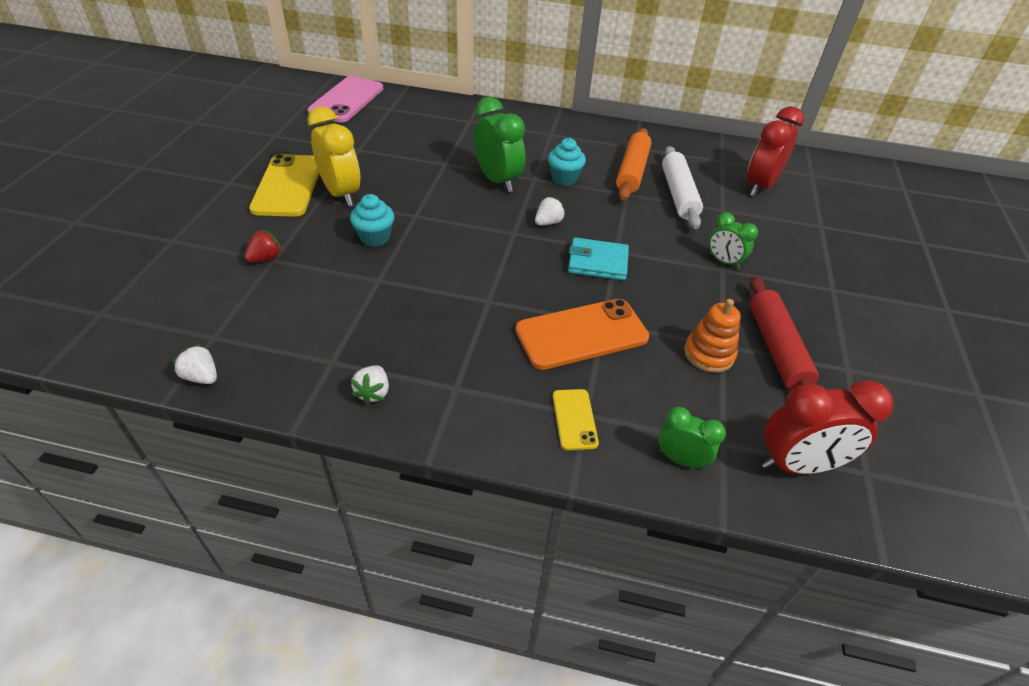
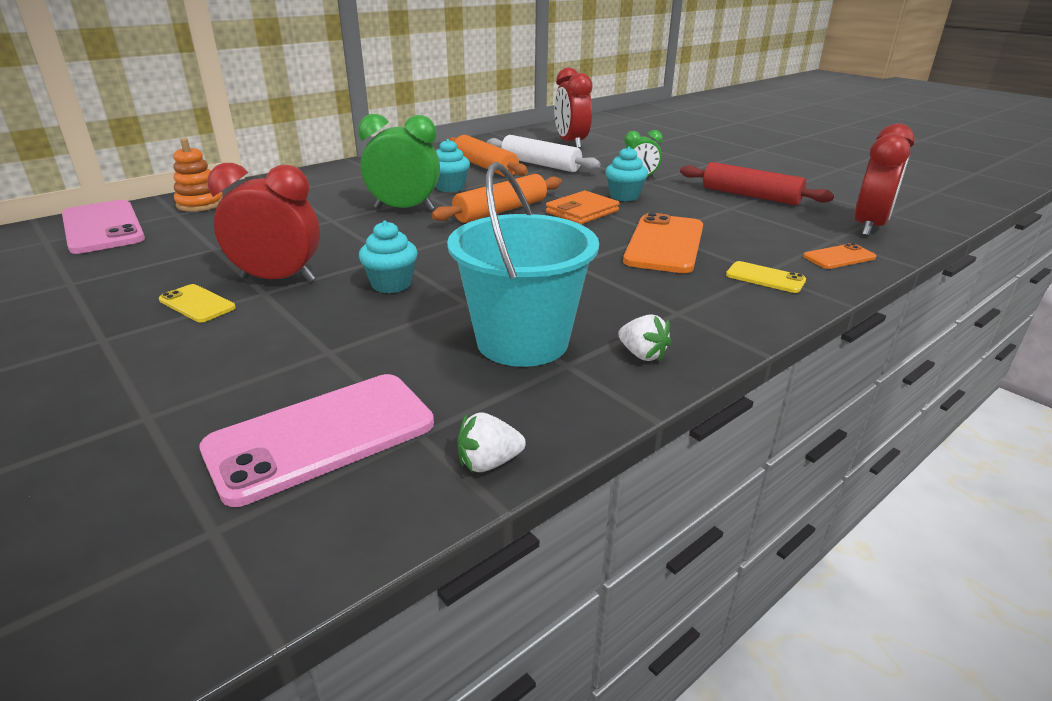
camera: 50 degrees left, 15 degrees down
red strawberry [245,230,282,263] -> none
yellow phone [249,154,319,217] -> yellow phone [159,284,236,322], size x0.51
yellow clock [308,107,360,206] -> red clock [207,163,320,282]
white strawberry [535,196,566,226] -> orange rolling pin [431,174,562,223]
turquoise wallet [568,237,629,280] -> orange wallet [546,191,620,224]
green clock [658,407,726,469] -> orange phone [803,243,876,269]
orange stacking toy [684,299,741,373] -> orange stacking toy moved to [173,138,223,212]
none -> pink phone [199,374,434,507]
none -> turquoise bucket [447,162,599,367]
none -> turquoise cupcake [605,147,648,201]

